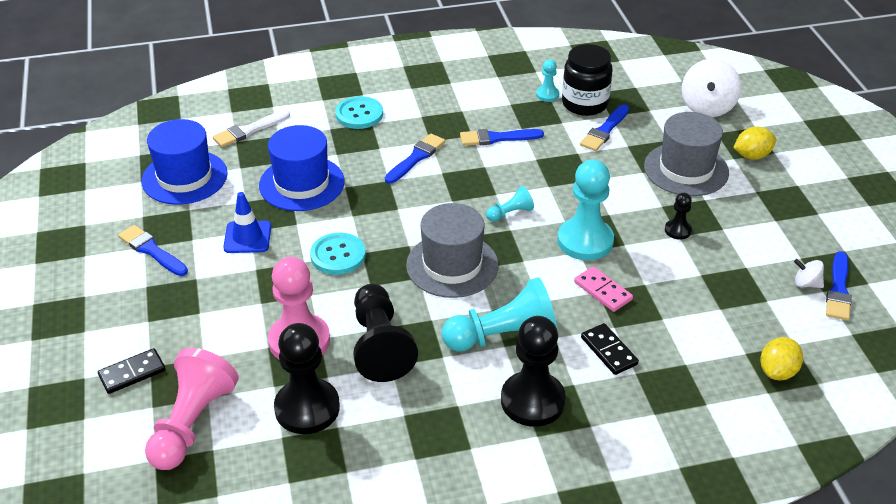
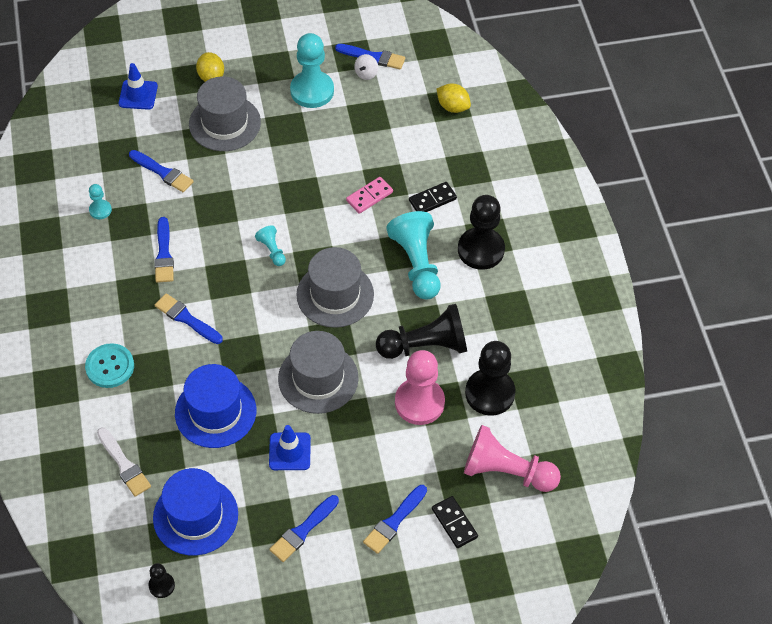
camera: 90 degrees left, 15 degrees up
turquoise button [310,233,366,275] -> grey hat [278,331,359,414]
turquoise pawn [558,160,614,260] -> turquoise pawn moved to [290,33,334,108]
black jar [562,44,612,116] -> none
black pawn [665,193,692,240] -> black pawn moved to [148,563,175,598]
white spinning top [682,59,741,117] -> blue traffic cone [119,63,158,110]
none -> blue brush [363,485,427,554]

